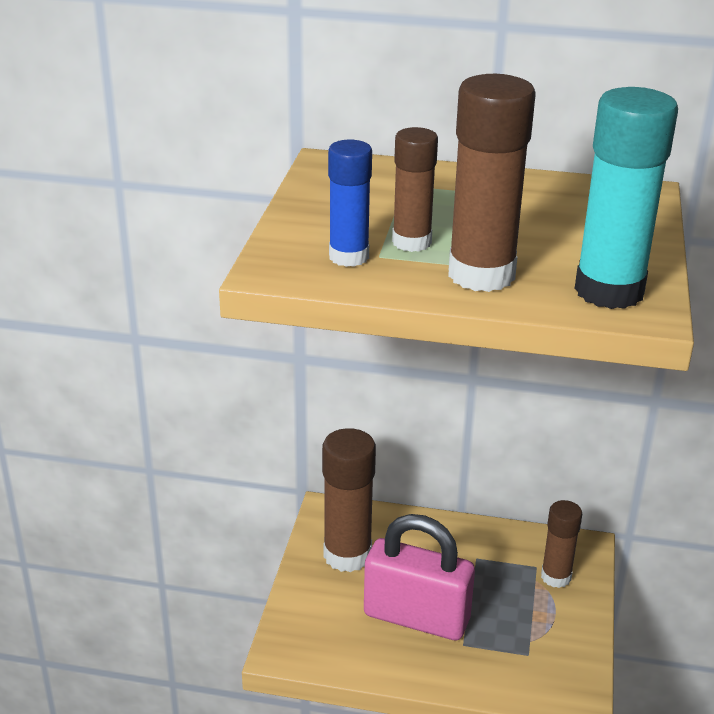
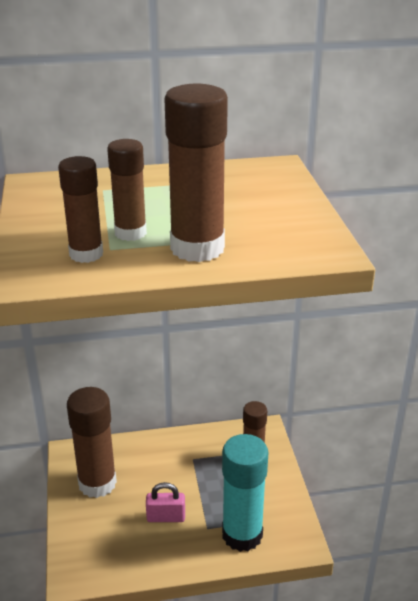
camera: 20 degrees left, 0 degrees up
blue glue stick [328,140,372,267] -> brown glue stick [58,156,103,263]
pink padlock [364,514,475,641] -> pink padlock [146,482,185,522], size x0.48
turquoise glue stick [575,87,678,309] -> turquoise glue stick moved to [222,434,269,552]

